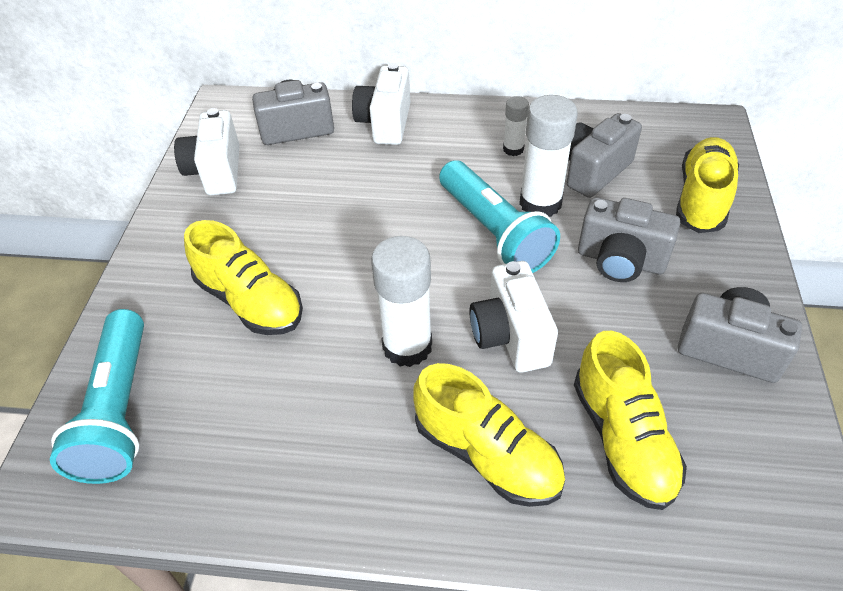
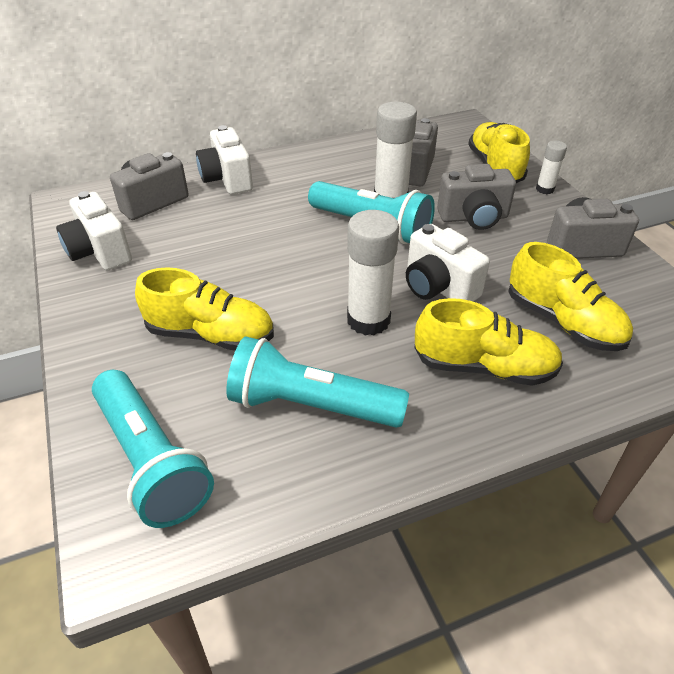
camera: 30 degrees left, 5 degrees down
white glue stick [503,96,529,156] -> white glue stick moved to [536,140,567,194]
none -> turquoise flashlight [226,337,409,428]

